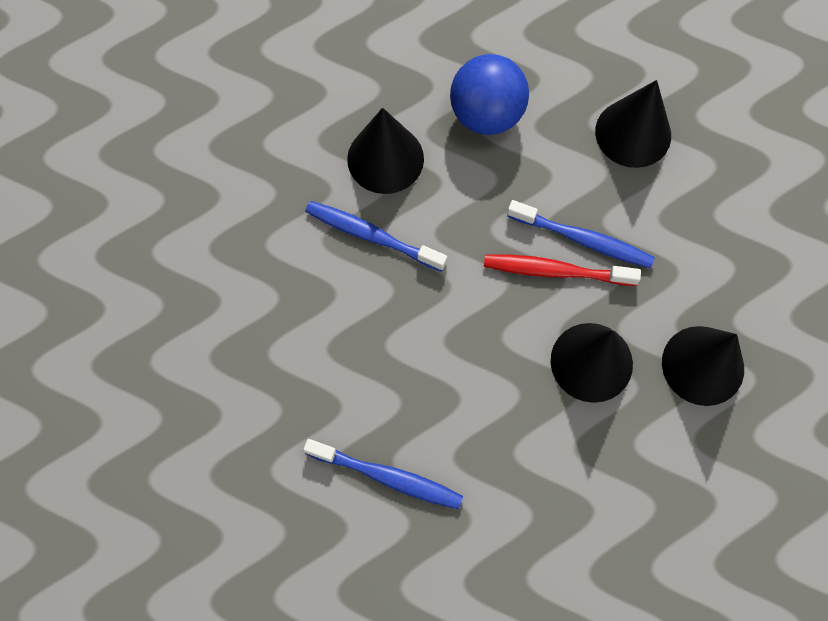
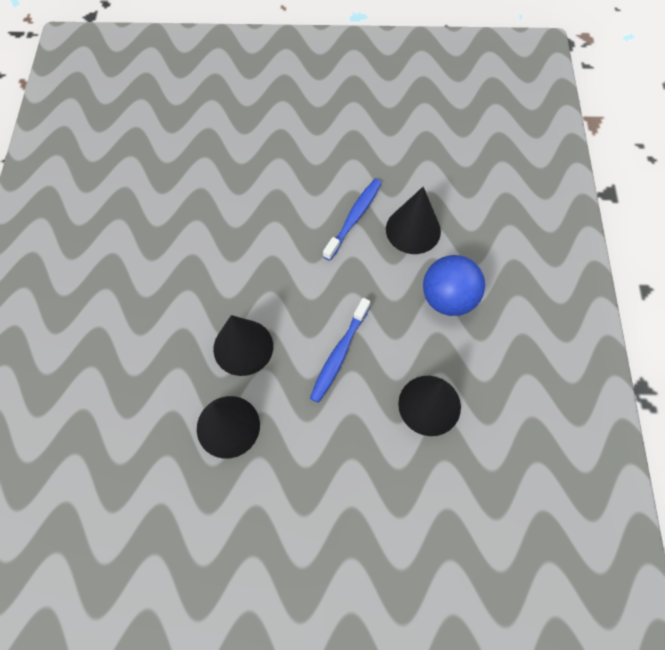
camera: 95 degrees right, 5 degrees down
blue toothbrush [303,439,463,509] -> none
red toothbrush [484,254,641,286] -> none

